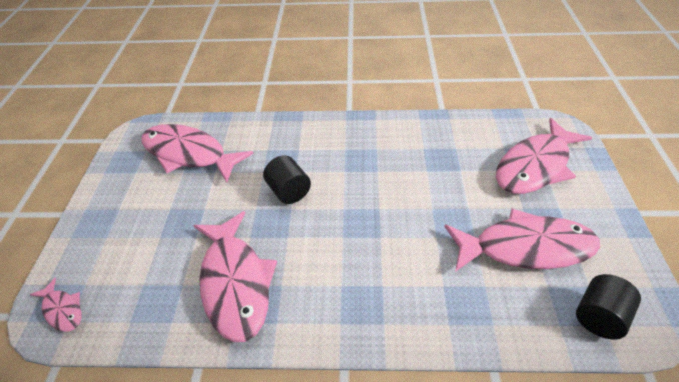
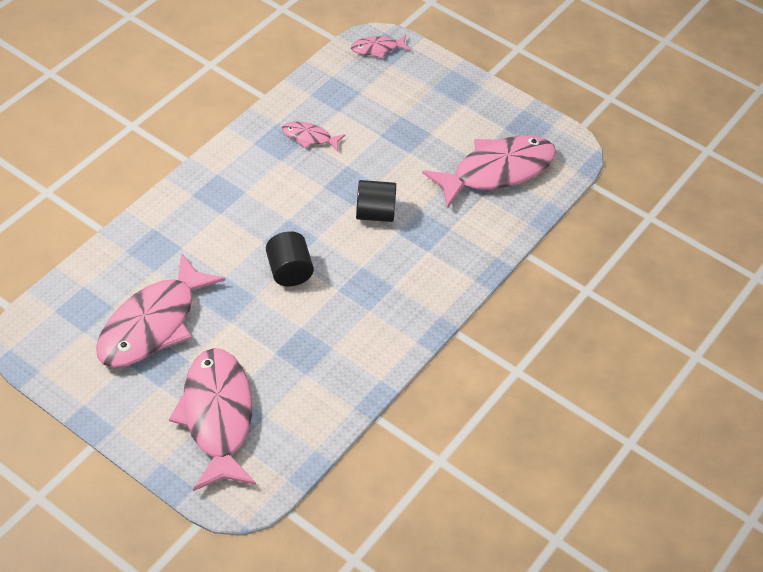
camera: 120 degrees right, 5 degrees up
pink fish [193,211,277,342] -> pink fish [282,122,345,151], size x0.46
black cylinder [576,274,641,340] -> black cylinder moved to [266,231,314,287]

